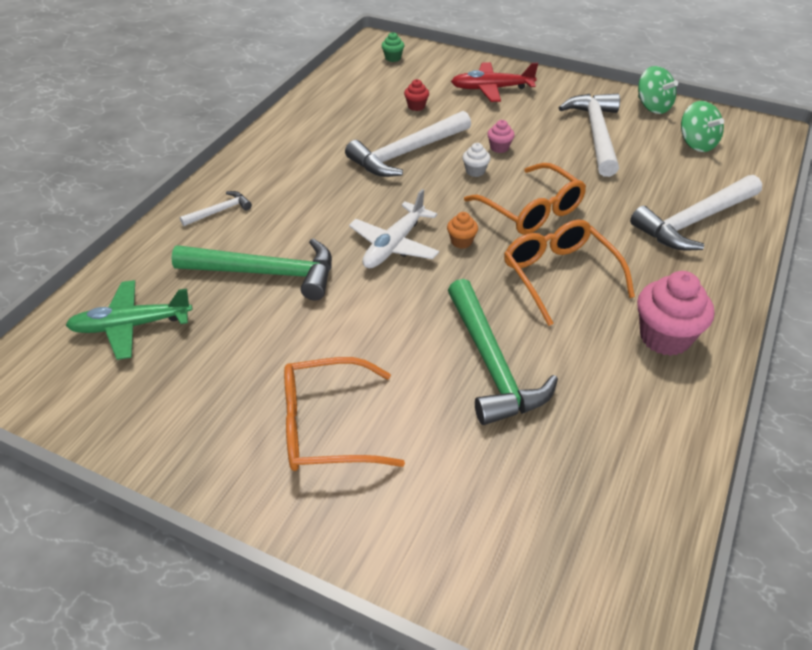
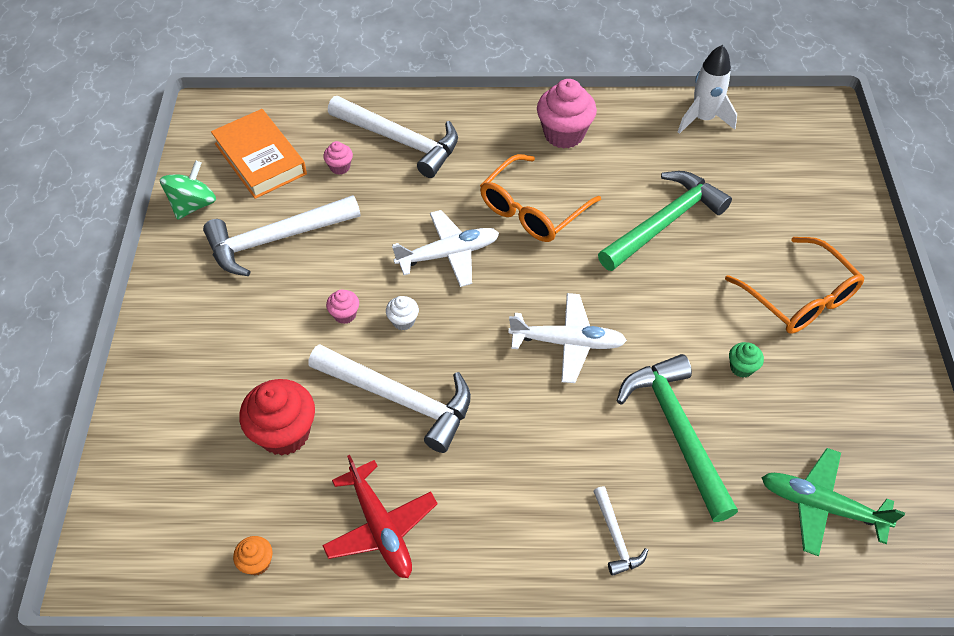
camera: 115 degrees left, 10 degrees up
green plane [66,280,193,360] -> green plane turned 150 degrees clockwise [761,448,905,556]
white hammer [180,191,252,226] -> white hammer turned 135 degrees counterclockwise [593,486,648,576]
green cupcake [382,32,404,62] -> green cupcake moved to [729,342,764,378]
red cupcake [404,79,429,111] -> red cupcake [239,379,315,456], size x2.06
orange cupcake [447,212,478,249] -> orange cupcake moved to [233,536,273,575]
red plane [451,62,538,102] -> red plane moved to [322,455,438,578]
orange glasses [464,163,586,235] -> white plane [392,210,499,287]
green spinning top [681,101,724,152] -> orange book [211,109,307,199]
none -> pink cupcake [323,141,353,175]
none -> white rocket [678,45,737,134]

